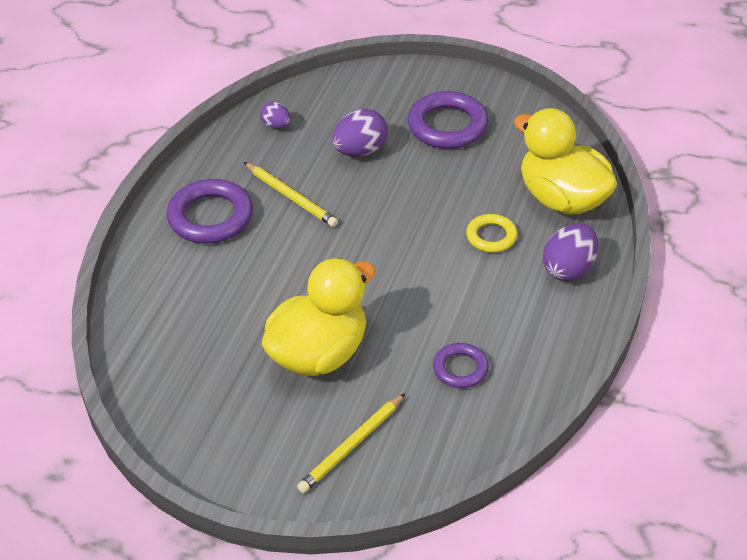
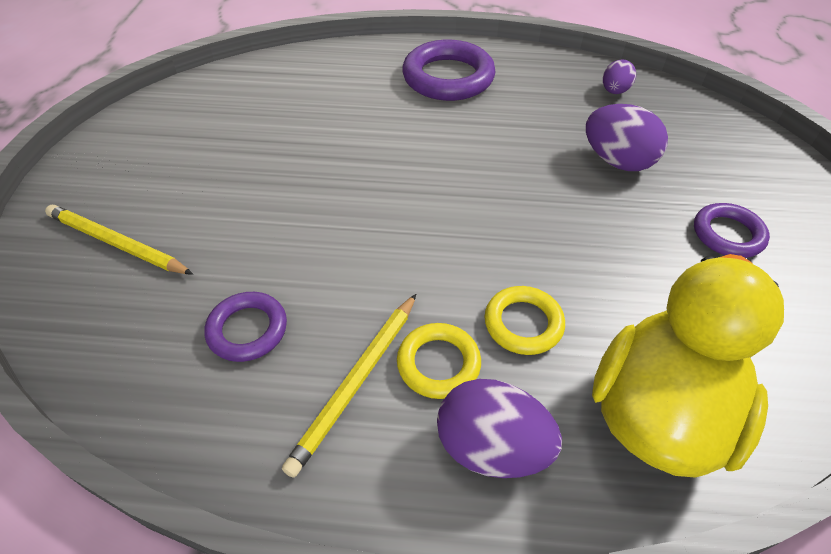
camera: 75 degrees right, 5 degrees up
yellow pencil [244,162,338,227] -> yellow pencil moved to [282,294,416,478]
yellow duck [262,258,375,376] -> none
purple ring [408,91,489,149] -> purple ring [694,203,770,258], size x0.58
none -> yellow ring [397,323,481,399]

